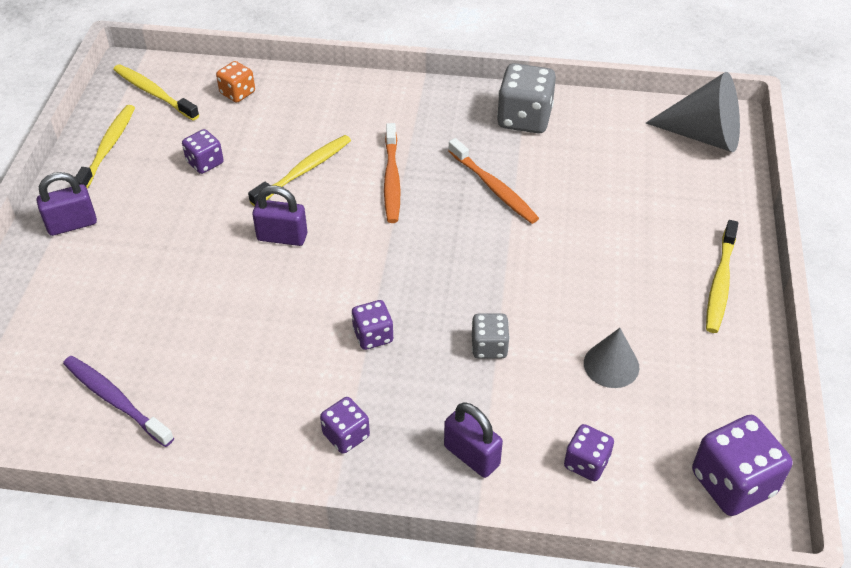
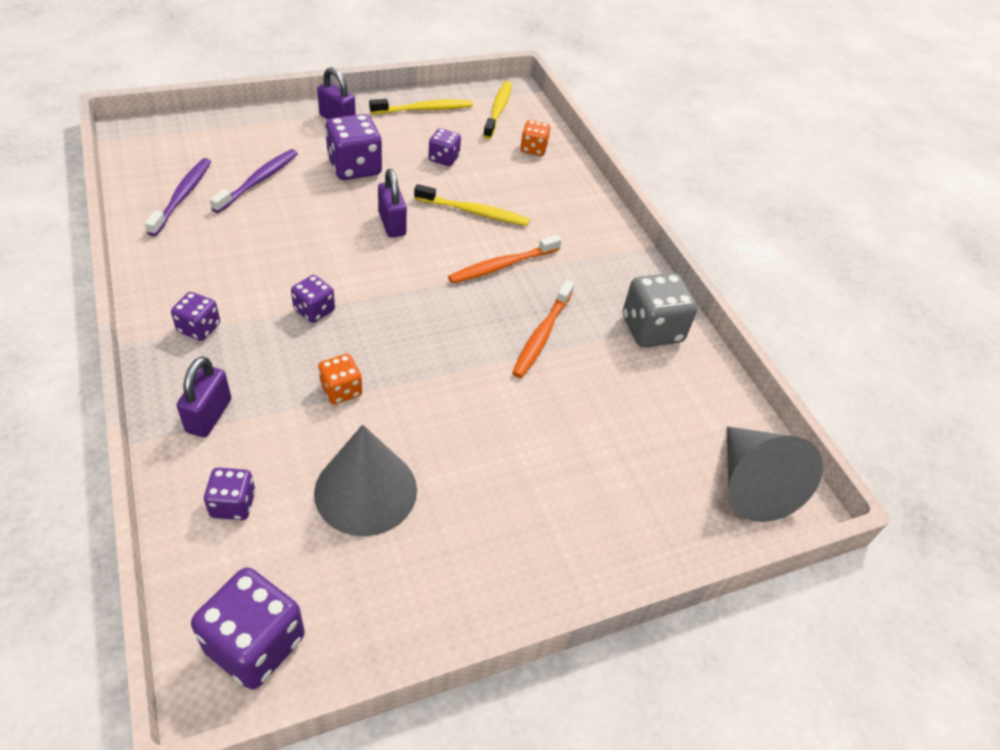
camera: 55 degrees right, 0 degrees up
grey dice [472,313,510,359] -> orange dice [318,354,362,405]
grey cone [584,328,639,388] -> grey cone [314,424,417,536], size x1.70
yellow toothbrush [706,220,738,333] -> none
none -> purple toothbrush [210,149,298,213]
none -> purple dice [325,114,382,180]

